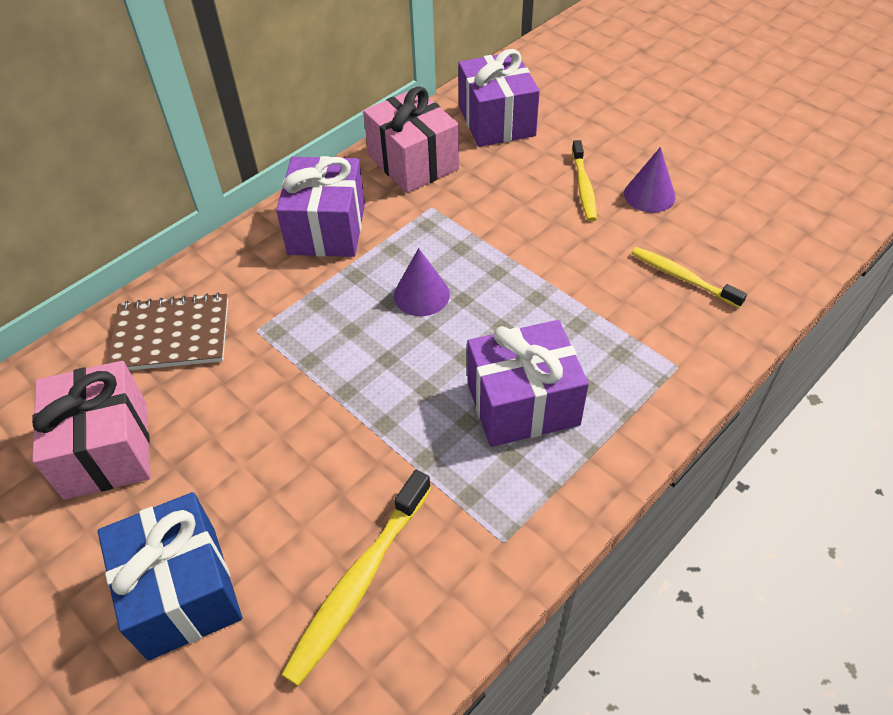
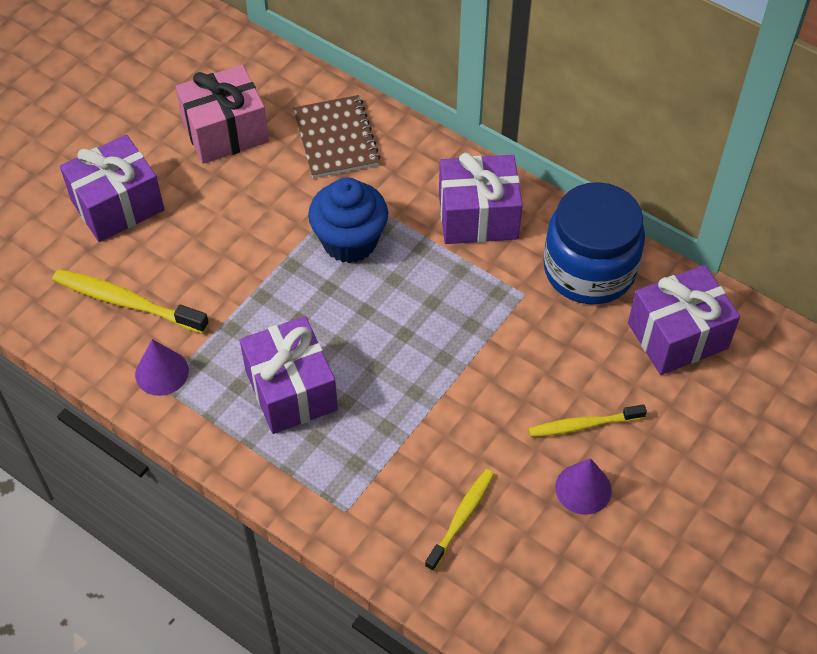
camera: 80 degrees right, 5 degrees up
blue gift [98,492,242,661] -> purple gift [60,135,165,242]
pink gift [363,86,459,193] -> blue jar [544,182,645,304]
purple cone [394,248,450,316] -> purple cone moved to [135,339,189,396]
none -> blue cupcake [308,178,388,263]

